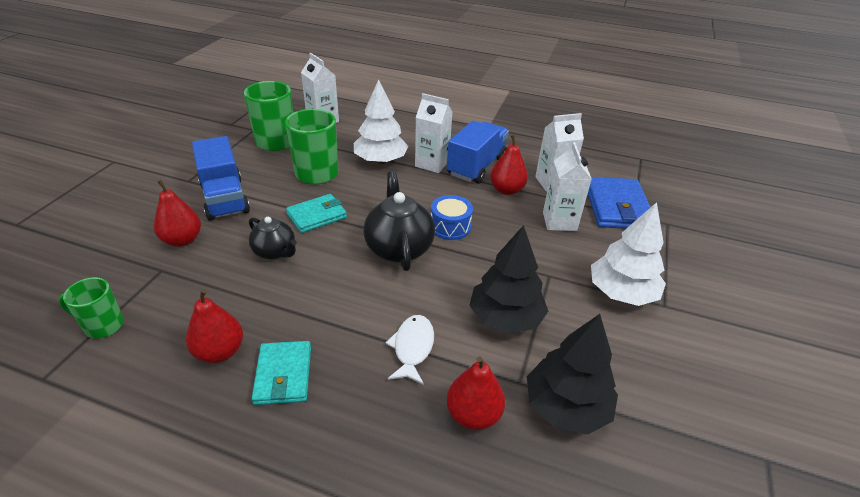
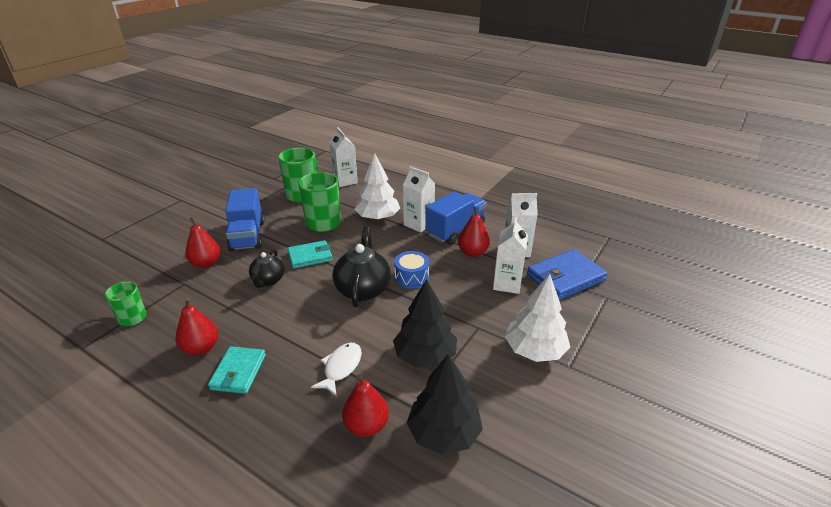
camera: 15 degrees right, 5 degrees down
black teapot [249,217,297,260] -> black teapot turned 45 degrees clockwise [249,249,284,288]
blue wallet [588,177,650,229] -> blue wallet turned 45 degrees clockwise [527,249,608,300]

